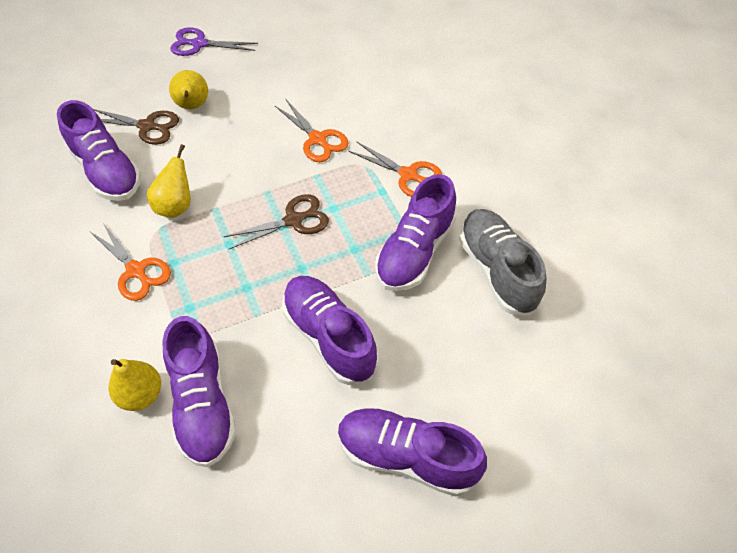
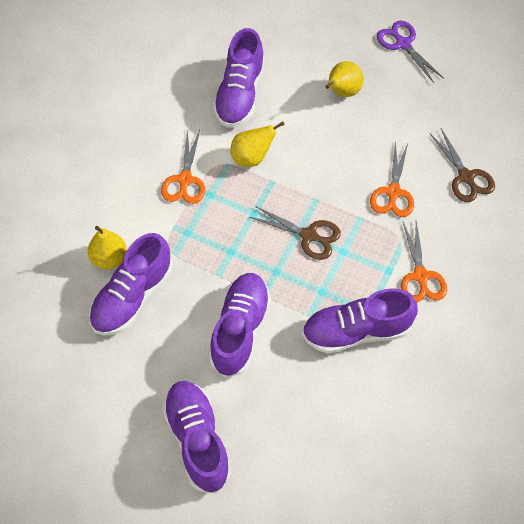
camera: 50 degrees right, 5 degrees up
brown scissors [93,109,179,145] -> brown scissors moved to [430,129,495,202]
grey shoe [459,209,546,315] -> none

